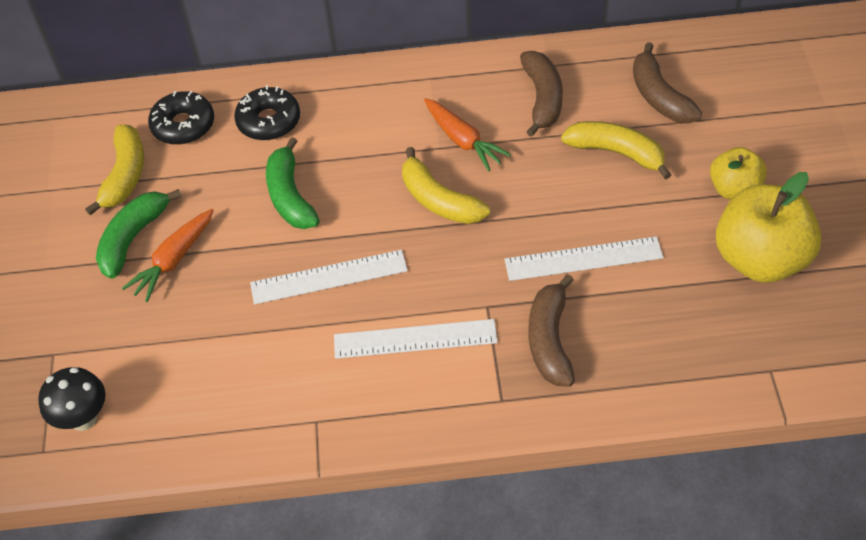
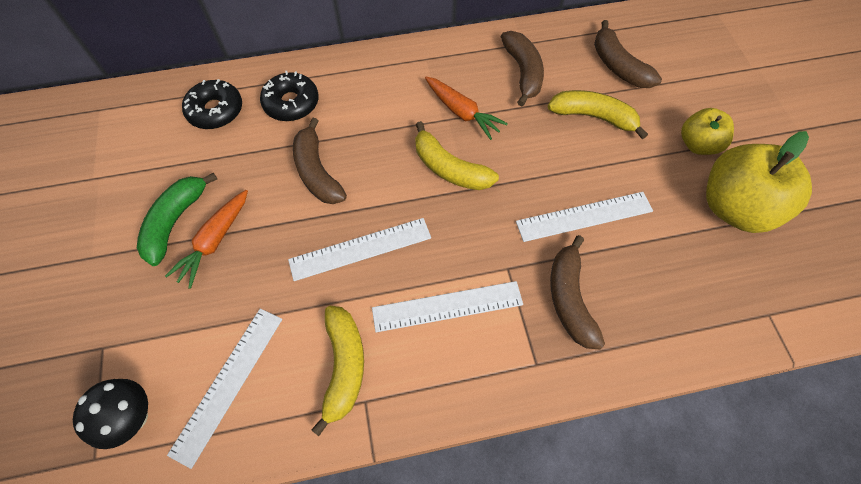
camera: 10 degrees left, 10 degrees up
yellow banana [85,124,144,216] -> yellow banana moved to [311,306,364,436]
green banana [266,137,320,229] -> brown banana [293,118,347,204]
none -> white ruler [167,308,282,469]

